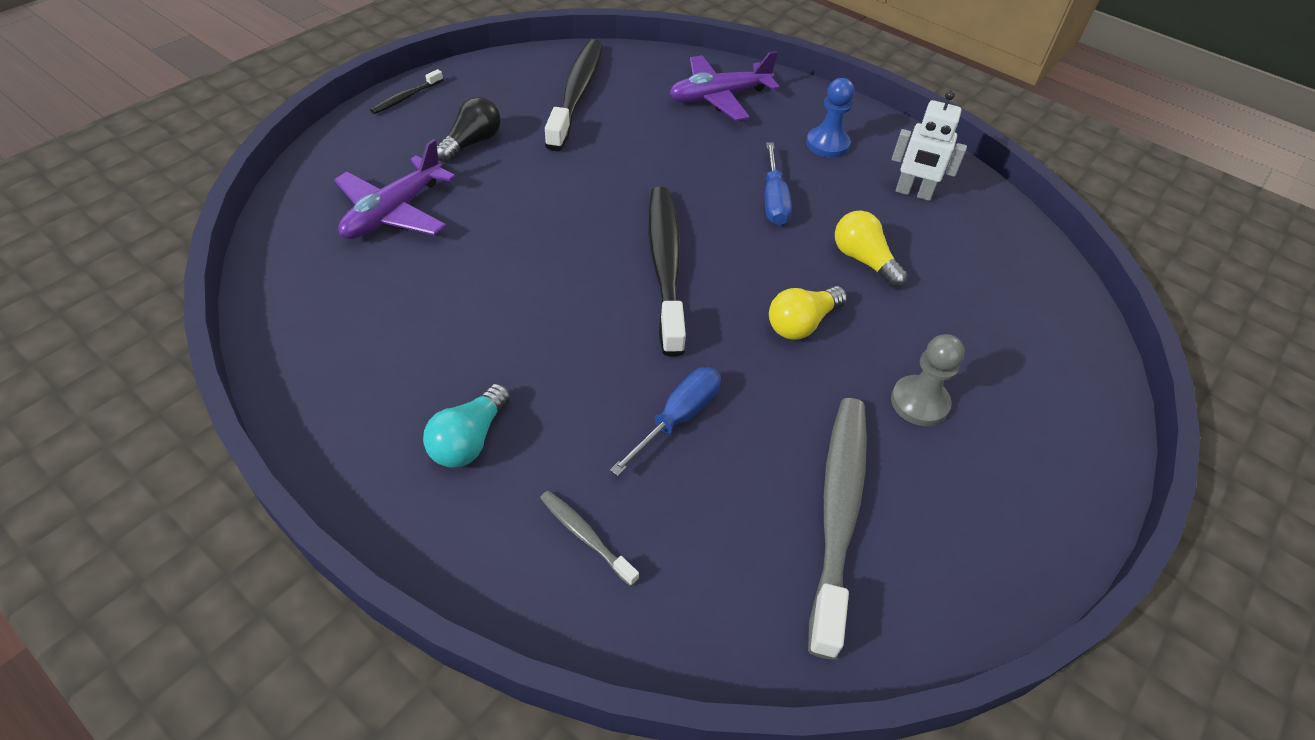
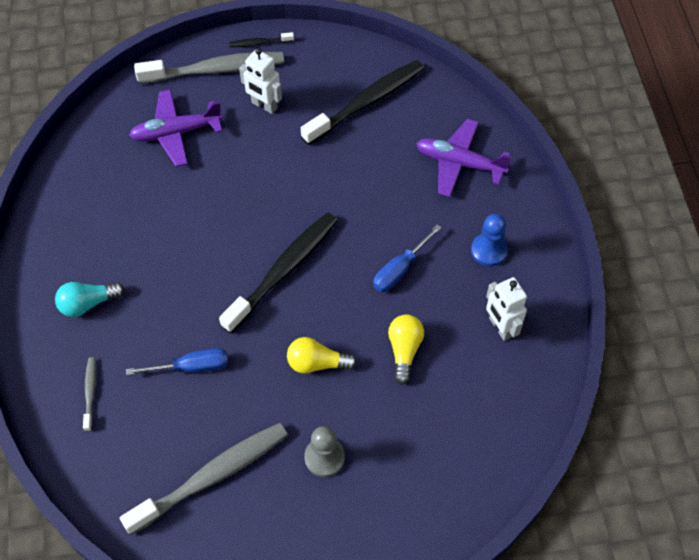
camera: 45 degrees right, 10 degrees up
black light bulb [437,97,501,163] -> white robot [239,48,282,114]
none -> grey toothbrush [134,52,284,84]

